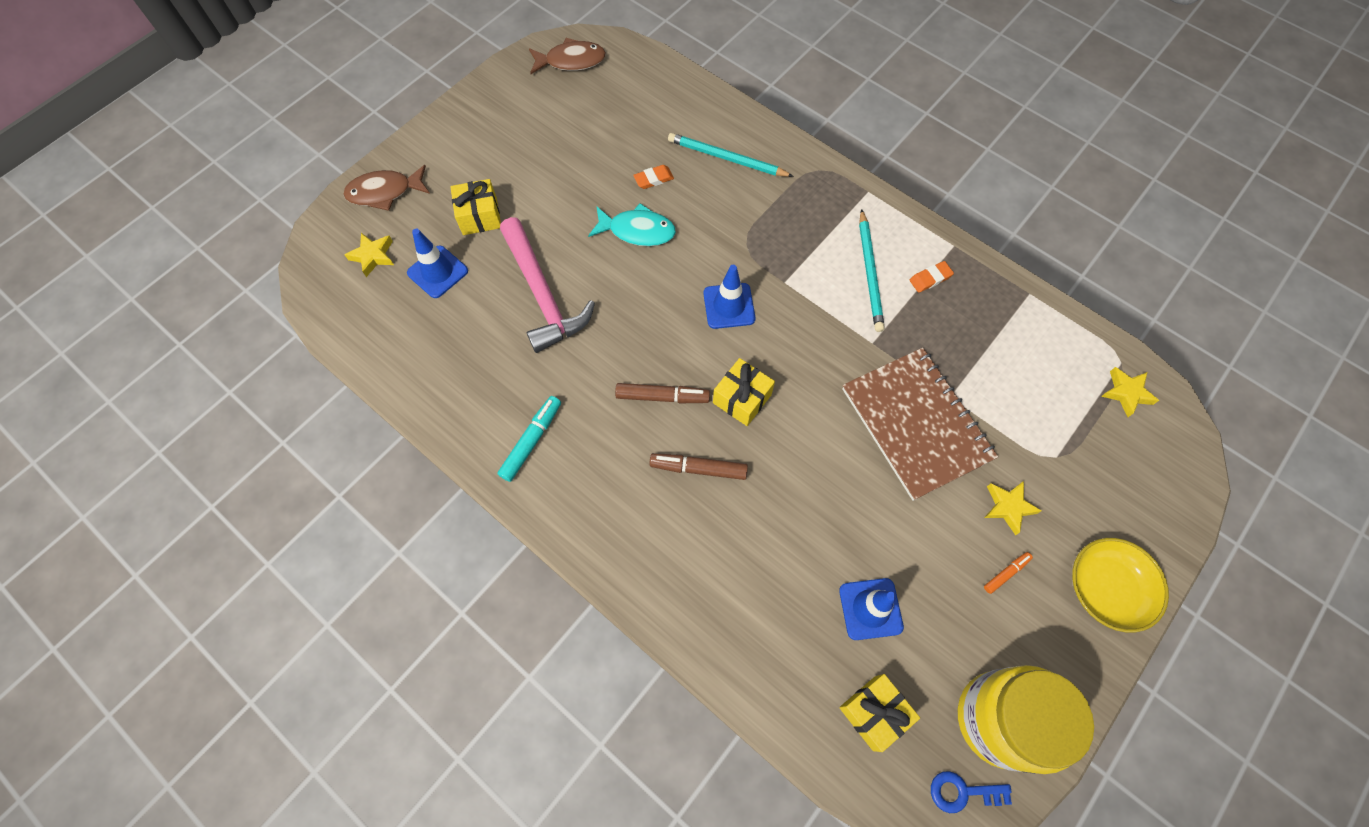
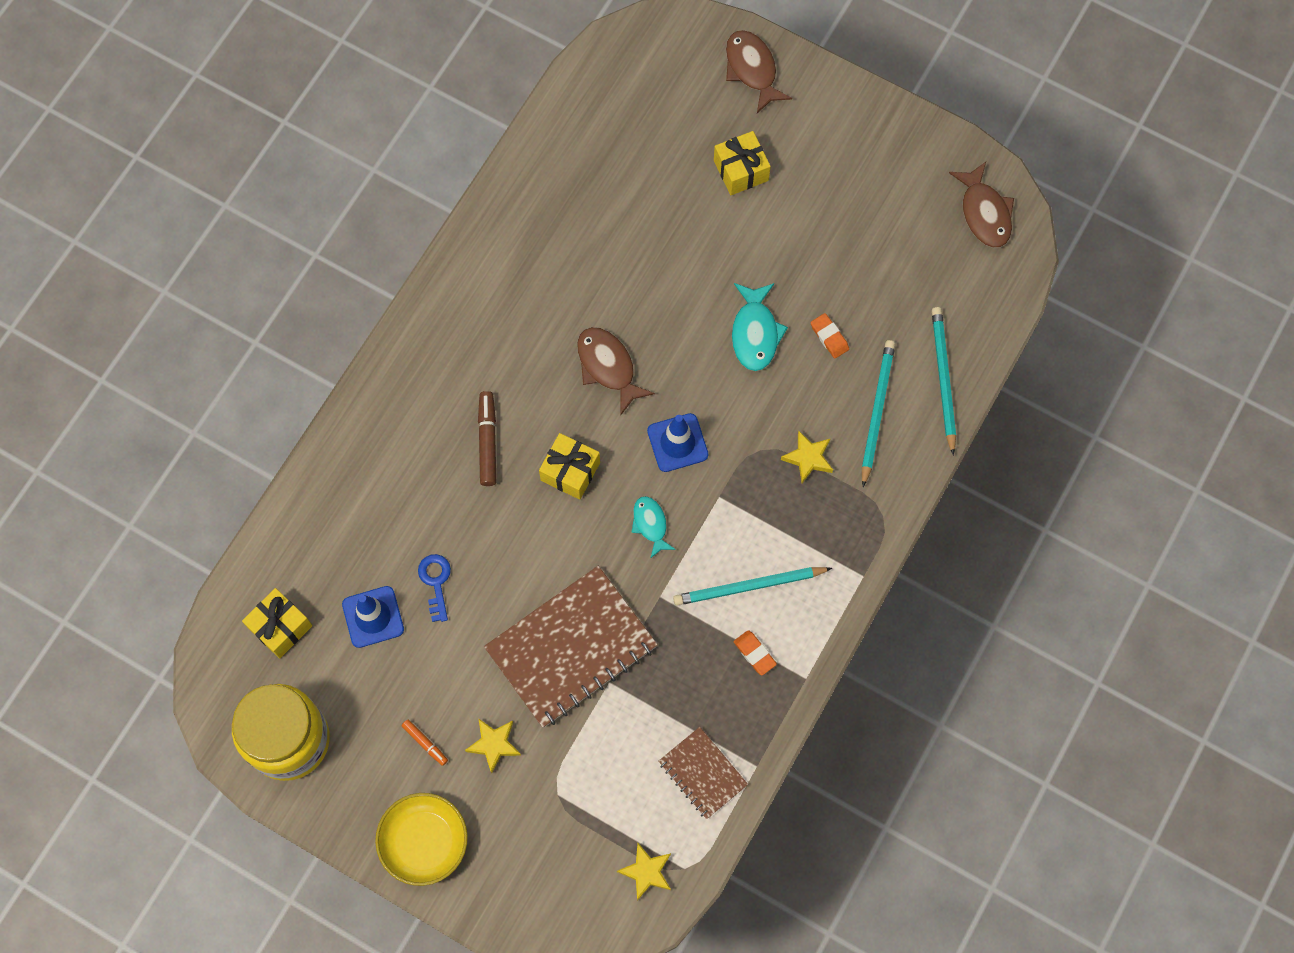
camera: 80 degrees right, 5 degrees up
yellow star [345,233,394,277] -> yellow star moved to [781,431,833,483]
blue traffic cone [407,229,468,298] -> none
turquoise marker [497,396,561,482] -> none
pink hammer [500,217,595,353] -> none
brown marker [615,383,710,403] -> none
blue key [931,771,1012,813] -> blue key moved to [418,554,451,622]
none -> brown fish [577,327,655,415]
none -> turquoise fish [632,496,676,559]
none -> brown notebook [659,727,748,819]
none -> turquoise pencil [932,307,956,456]

